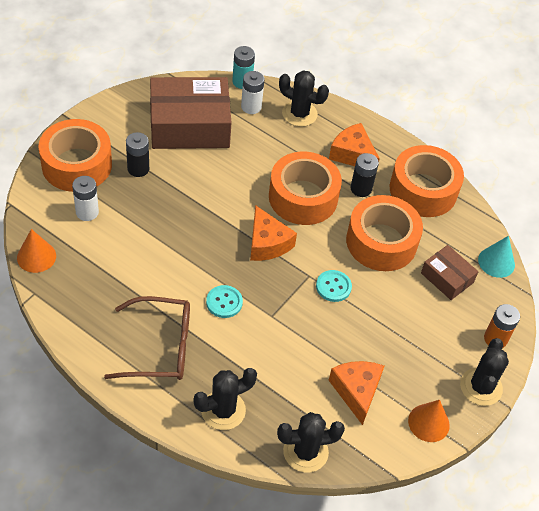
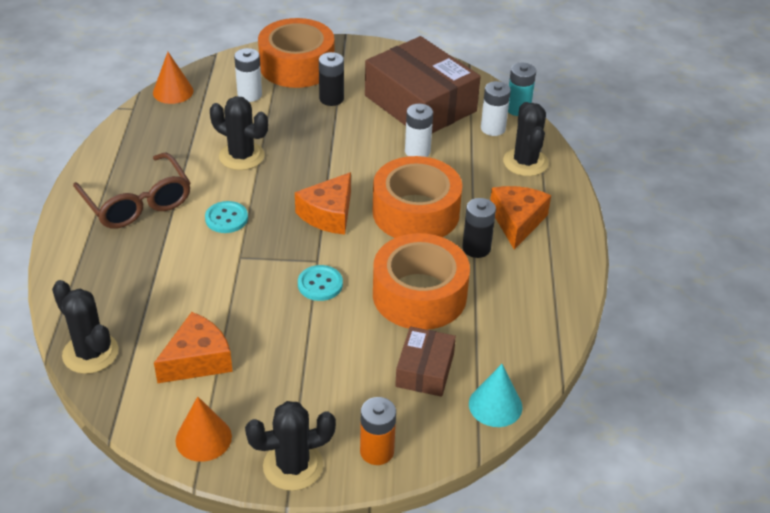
camera: 60 degrees right, 10 degrees down
black cactus [194,368,257,430] -> black cactus moved to [210,96,268,170]
orange tape [390,145,464,217] -> none
none -> white battery [405,104,433,157]

